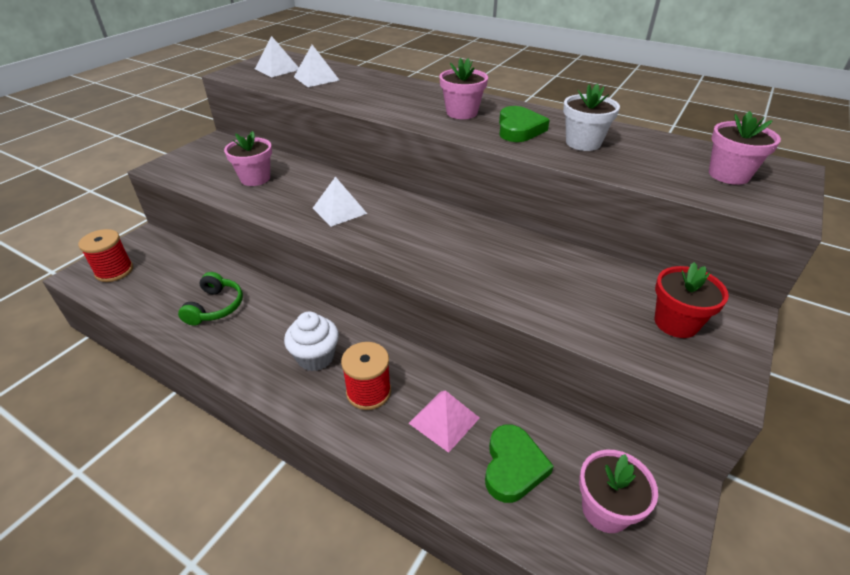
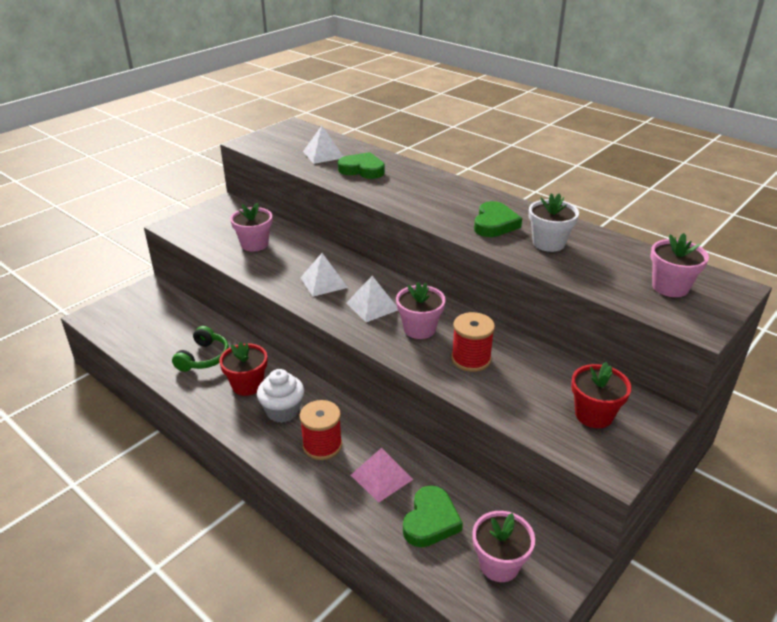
camera: 10 degrees right, 5 degrees down
red spool [78,229,133,282] -> red spool moved to [451,312,495,372]
white pyramid [255,36,299,77] -> white pyramid moved to [346,276,398,322]
pink flower pot [439,58,488,119] -> pink flower pot moved to [396,282,446,339]
none -> red flower pot [219,342,267,396]
none -> green heart [338,152,385,179]

